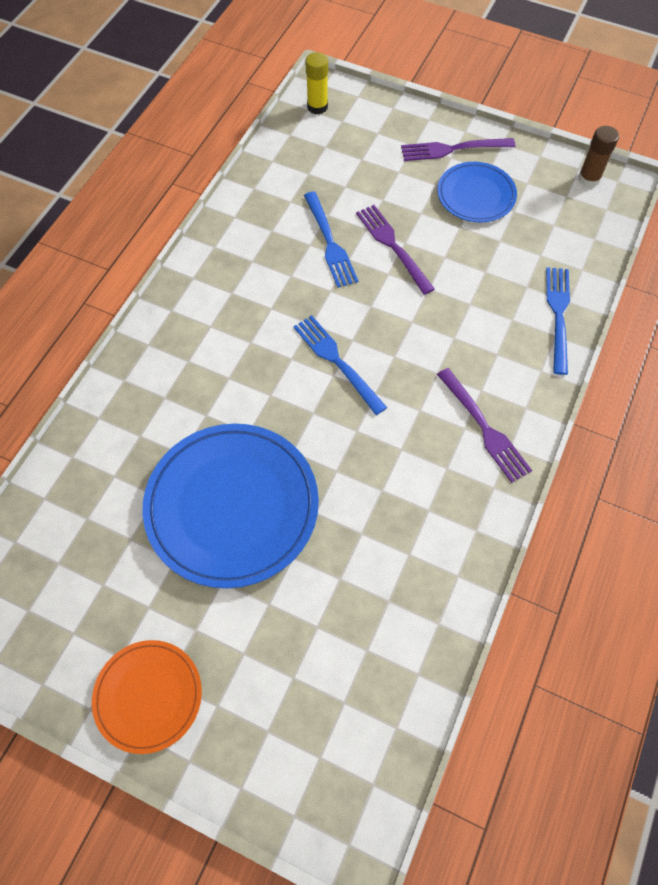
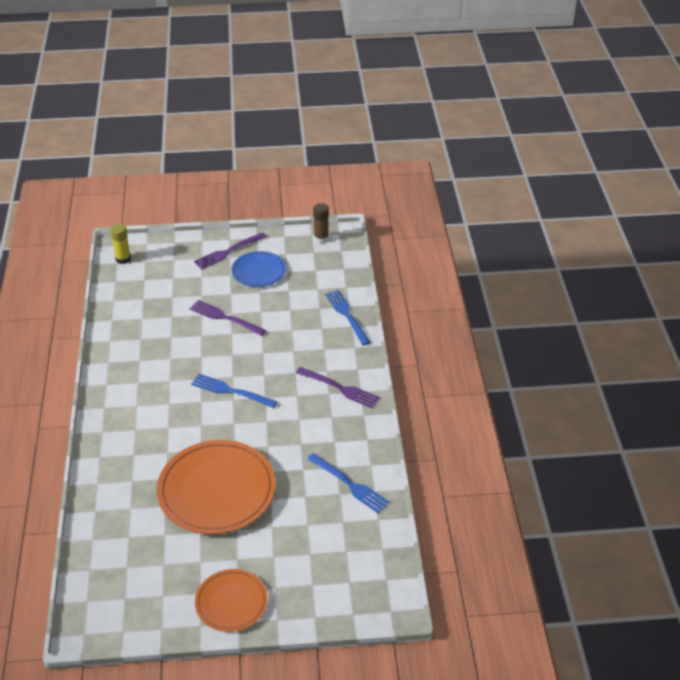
camera: 30 degrees left, 20 degrees down
blue plate [143,424,319,588] -> orange plate [157,440,276,534]
blue fork [304,191,358,288] -> blue fork moved to [307,453,389,513]

